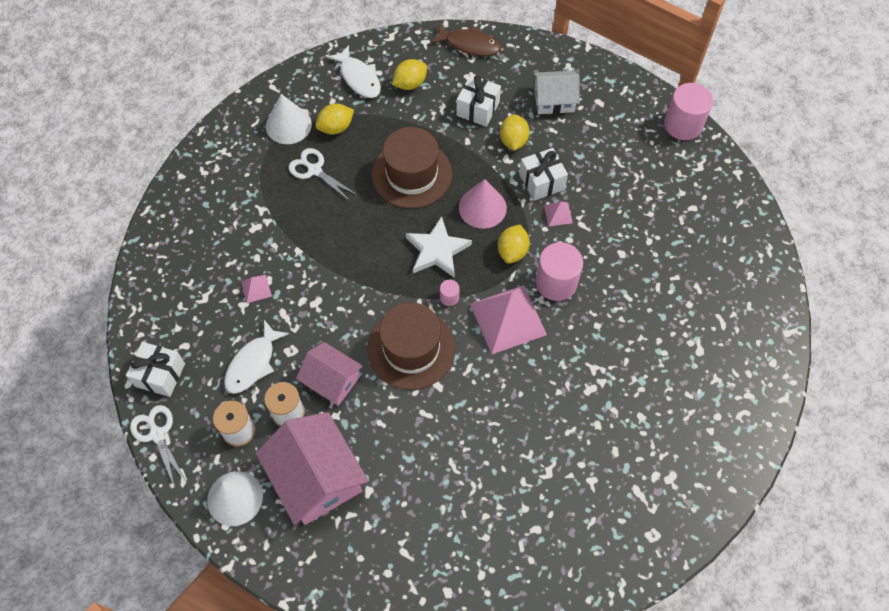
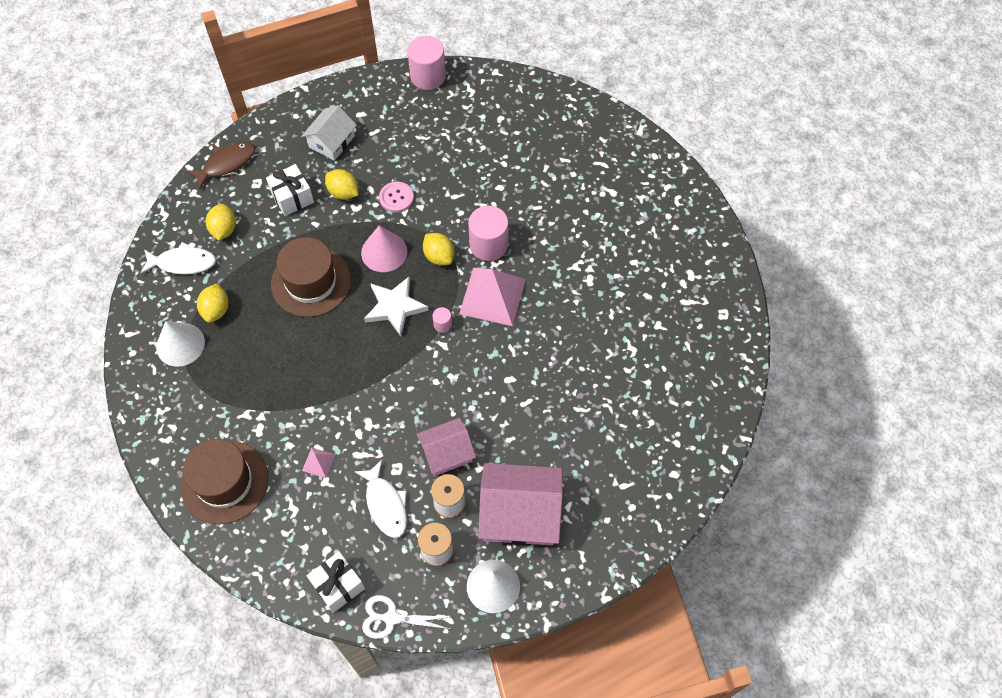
camera: 55 degrees left, 0 degrees up
white scissors [289,148,357,202] -> none
brown hat [367,302,456,390] -> brown hat moved to [180,439,268,524]
white gift [519,148,568,201] -> pink button [379,182,414,213]
pink pyramid [544,201,573,226] -> none

